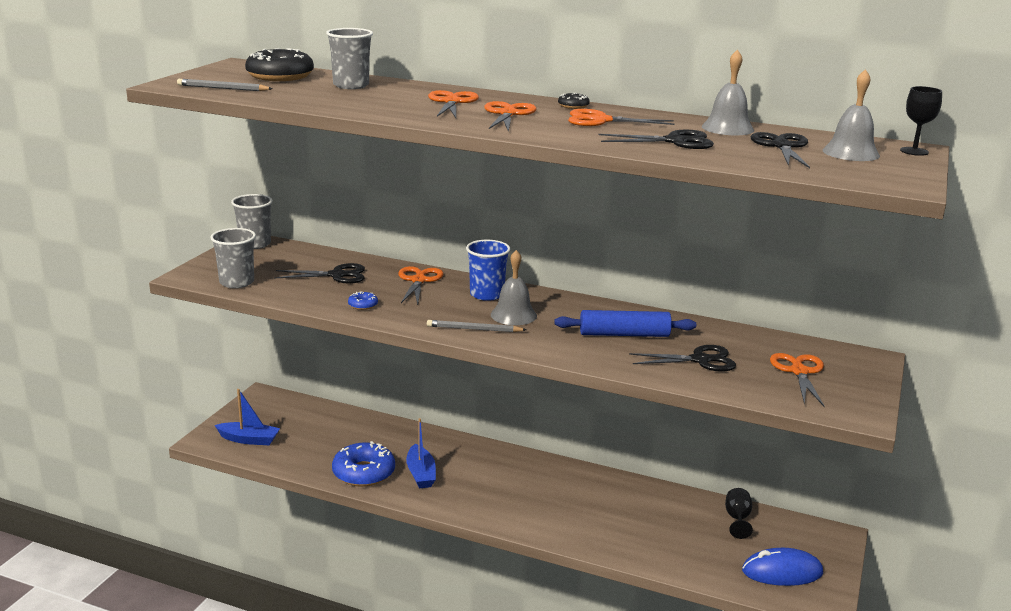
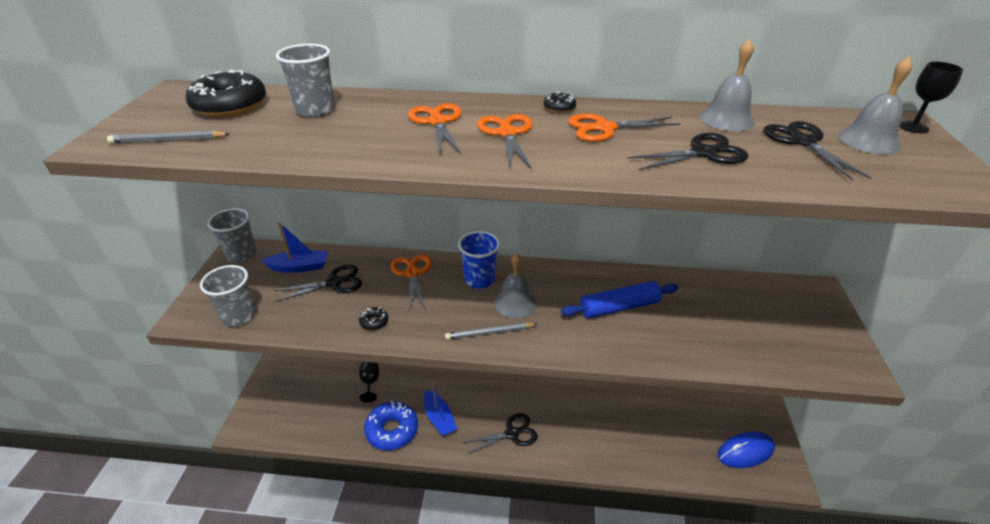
camera: 15 degrees left, 15 degrees up
blue boat [215,389,280,445] -> blue boat moved to [261,222,328,273]
blue donut [348,291,378,310] -> black donut [359,307,388,330]
black scissors [629,345,736,372] -> black scissors moved to [462,413,538,455]
black goblet [725,488,753,539] -> black goblet moved to [359,362,379,403]
orange scissors [770,353,825,407] -> none

